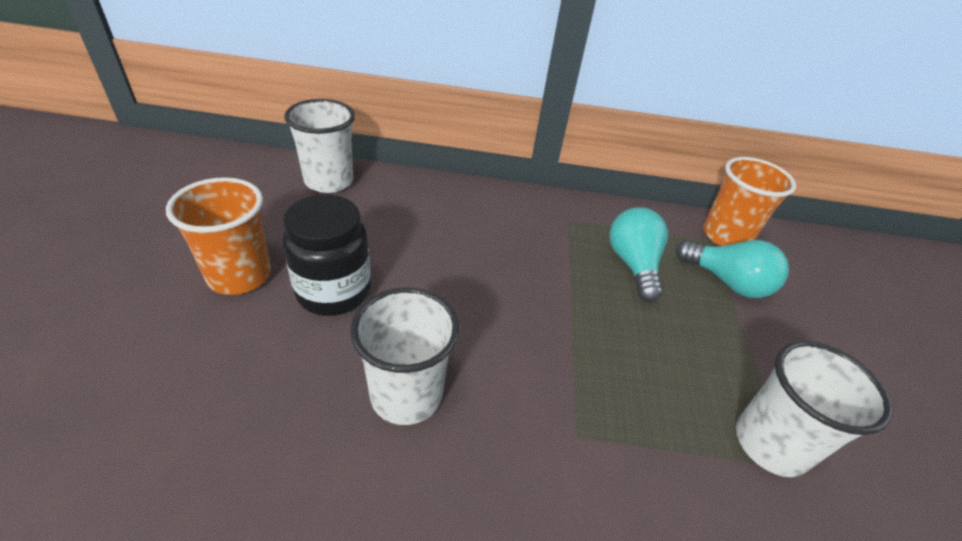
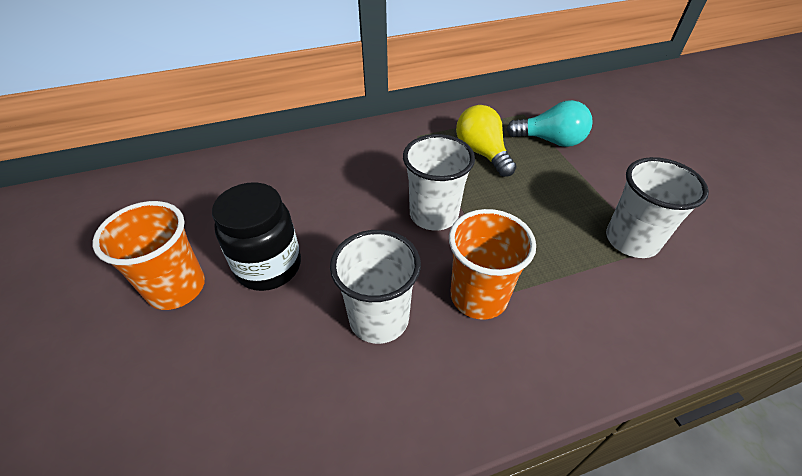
camera: 20 degrees left, 5 degrees up
white cup [284,99,355,193] -> white cup moved to [403,134,475,231]
turquoise light bulb [609,207,668,302] -> yellow light bulb [456,105,516,177]
orange cup [703,157,796,246] -> orange cup moved to [449,209,536,320]

